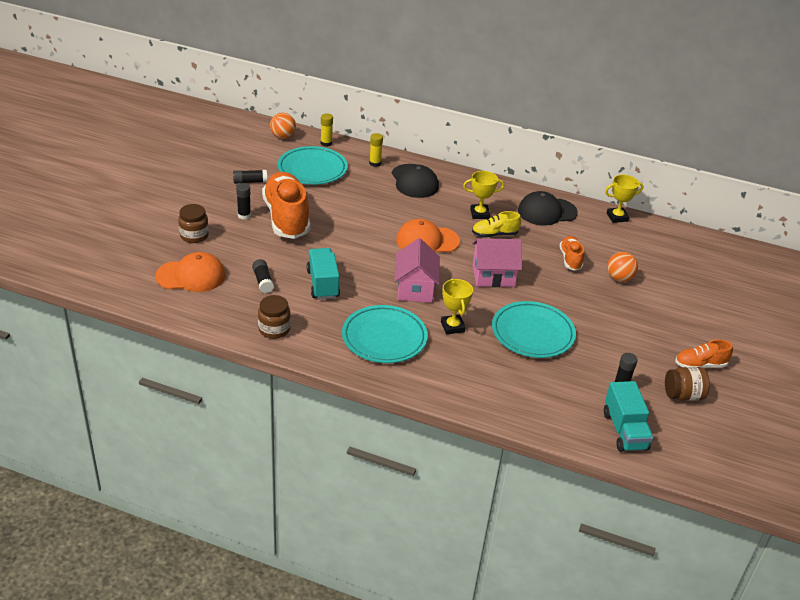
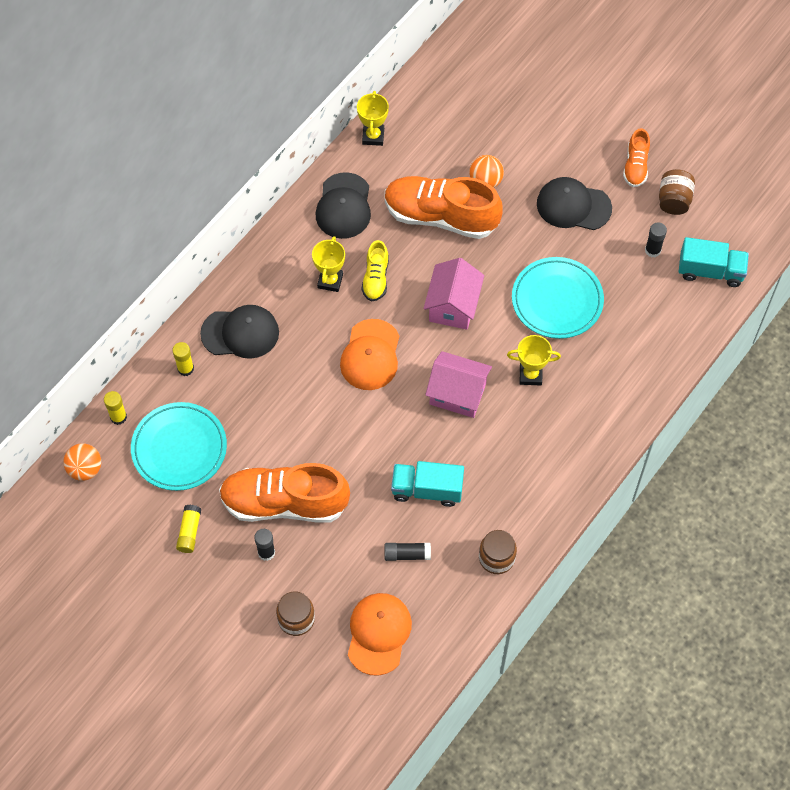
camera: 70 degrees left, 25 degrees up
black glue stick [233,170,267,184] -> yellow glue stick [176,505,201,553]
turquoise plate [342,305,428,363] -> none
orange shoe [559,236,584,271] -> orange shoe [385,176,503,239], size x2.05
none -> black cap [537,177,612,230]

